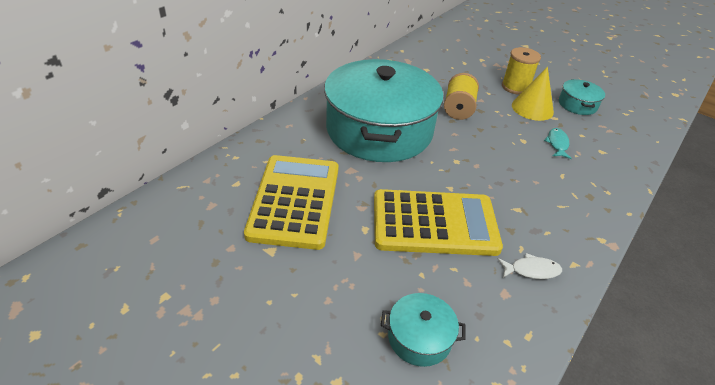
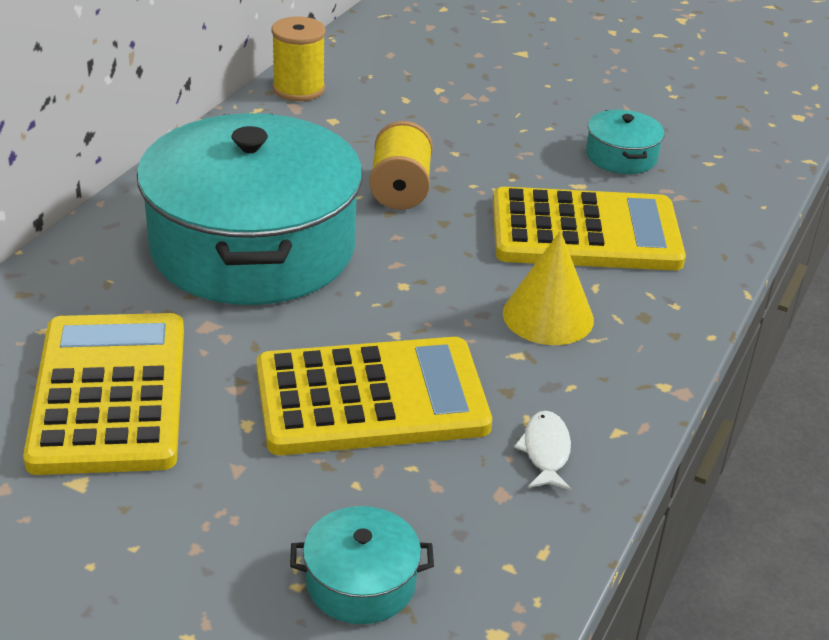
camera: 10 degrees left, 5 degrees down
white fish [498,253,562,279] -> white fish turned 75 degrees counterclockwise [514,411,571,491]
yellow spool [502,47,541,95] -> yellow spool moved to [271,16,326,101]
yellow cone [512,67,554,121] -> yellow cone moved to [503,231,594,345]
turquoise fish [544,128,572,159] -> yellow calculator [493,187,686,270]

